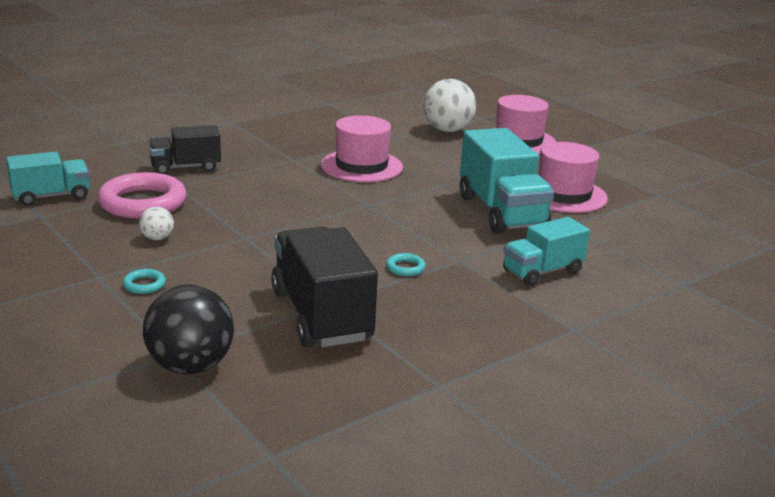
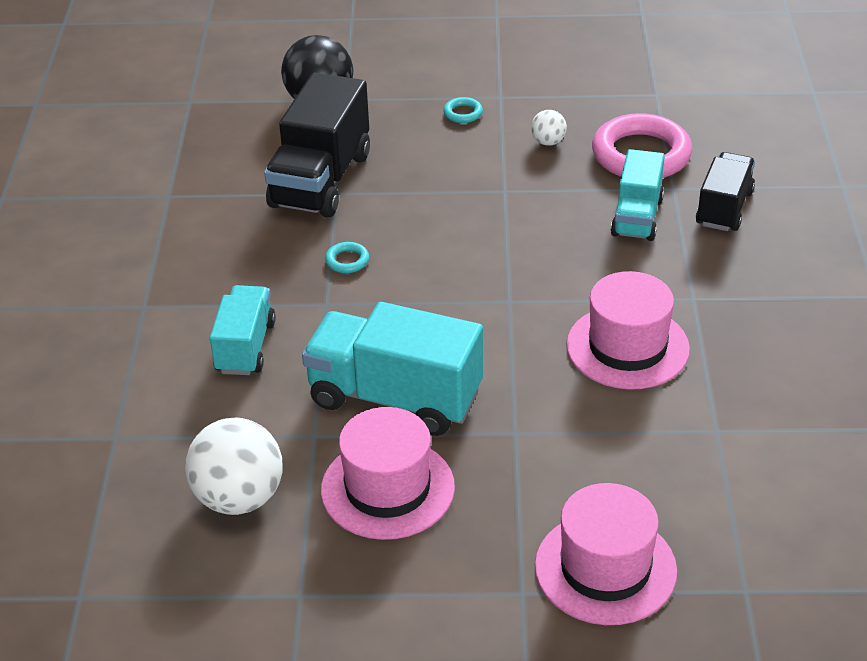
camera: 130 degrees right, 15 degrees up
turquoise truck [6,151,90,206] -> turquoise truck moved to [611,149,665,241]
black truck [271,227,378,347] -> black truck turned 90 degrees clockwise [264,73,370,217]
white ball [423,79,476,132] -> white ball moved to [185,418,283,515]

